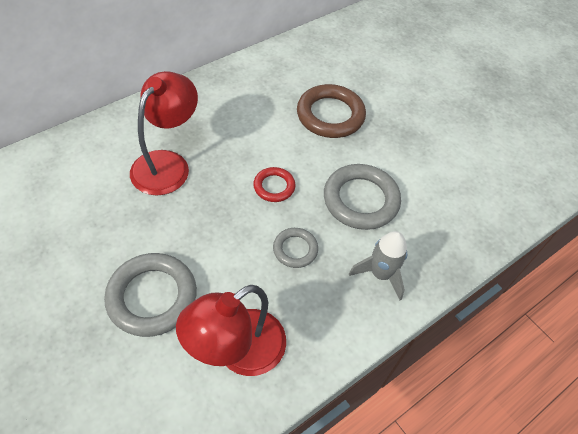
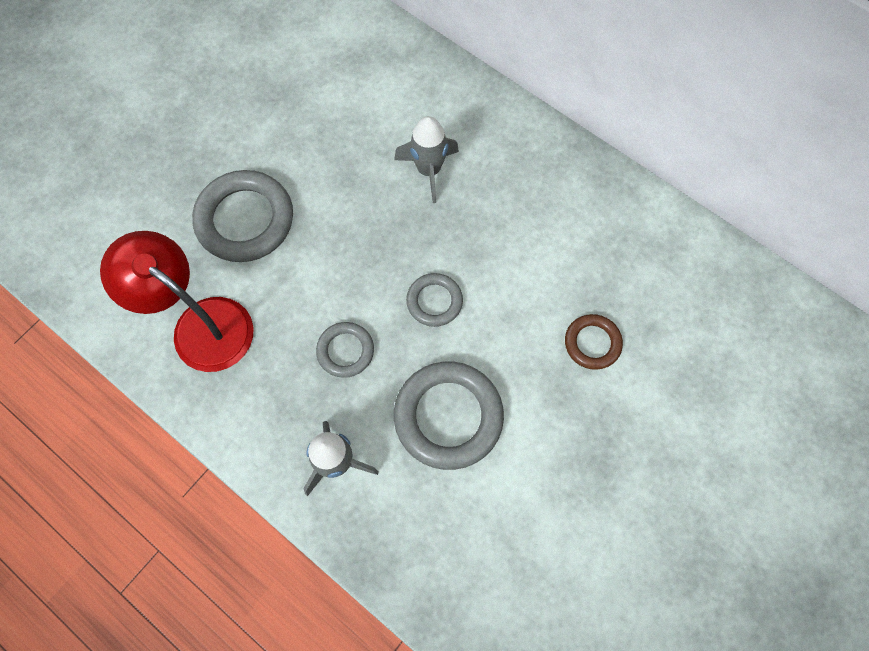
camera: 80 degrees right, 15 degrees up
red lamp [130,71,198,196] -> grey rocket [394,116,459,203]
red ring [253,167,295,202] -> grey ring [406,273,463,327]
brown ring [297,84,366,138] -> brown ring [565,314,623,370], size x0.55

